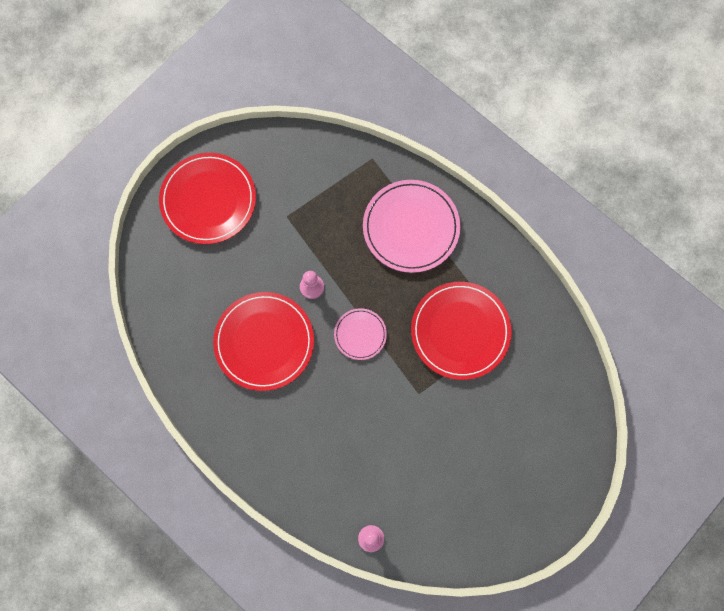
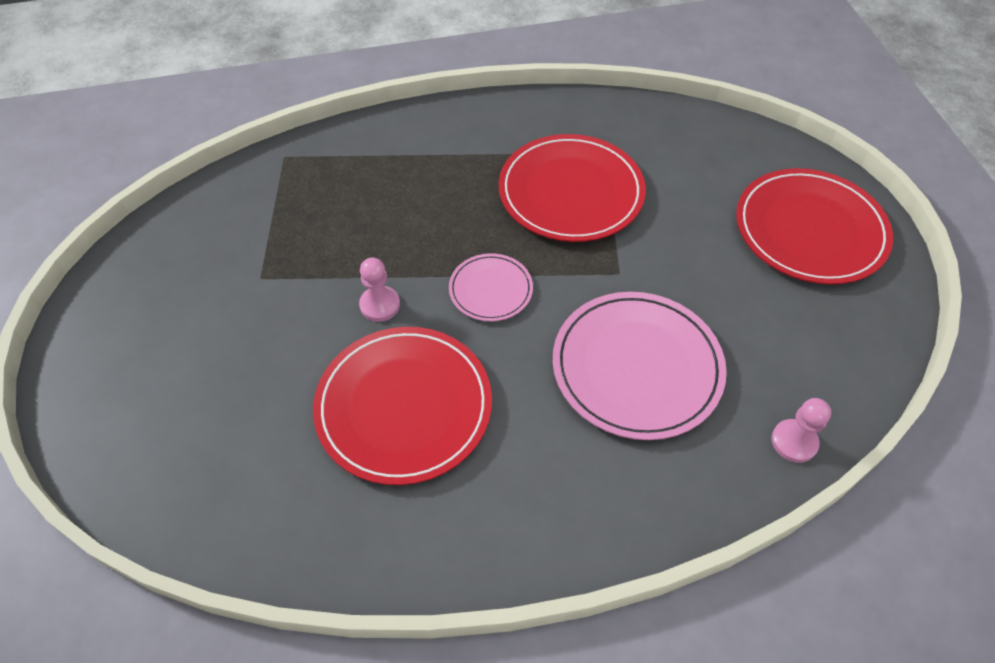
camera: 55 degrees left, 20 degrees down
red plate [159,153,256,244] -> red plate moved to [736,168,893,285]
pink plate [363,180,460,273] -> pink plate moved to [553,292,727,440]

